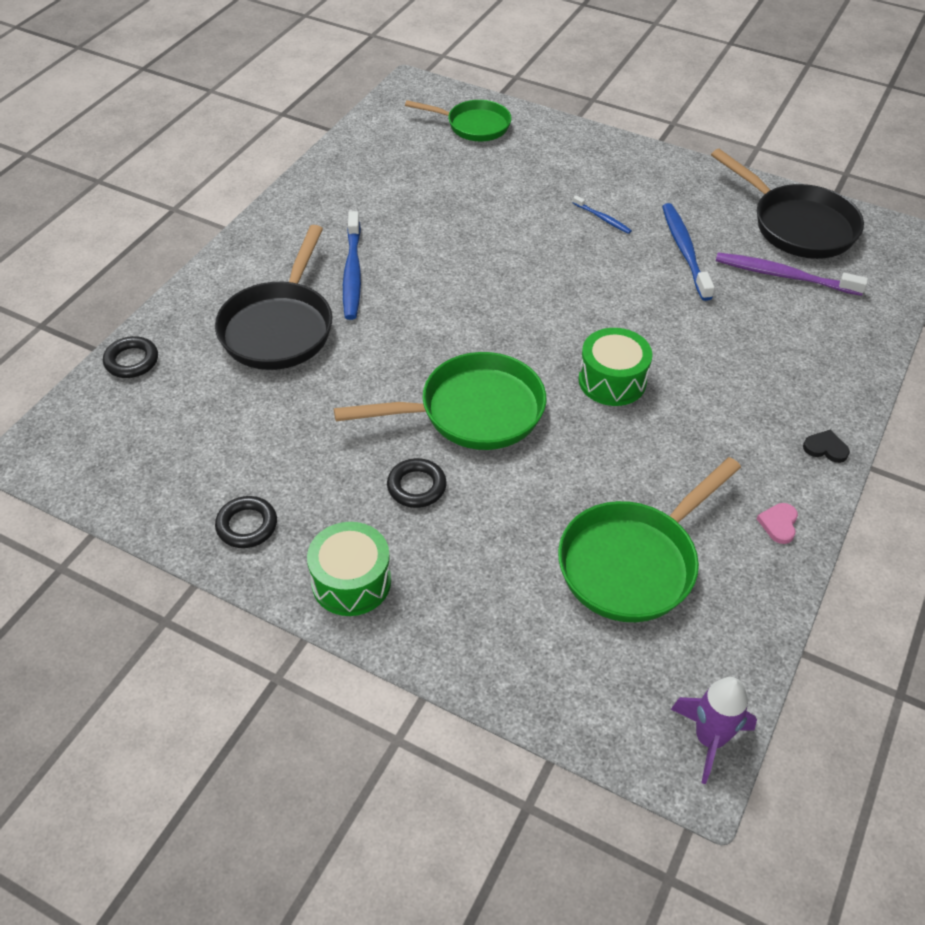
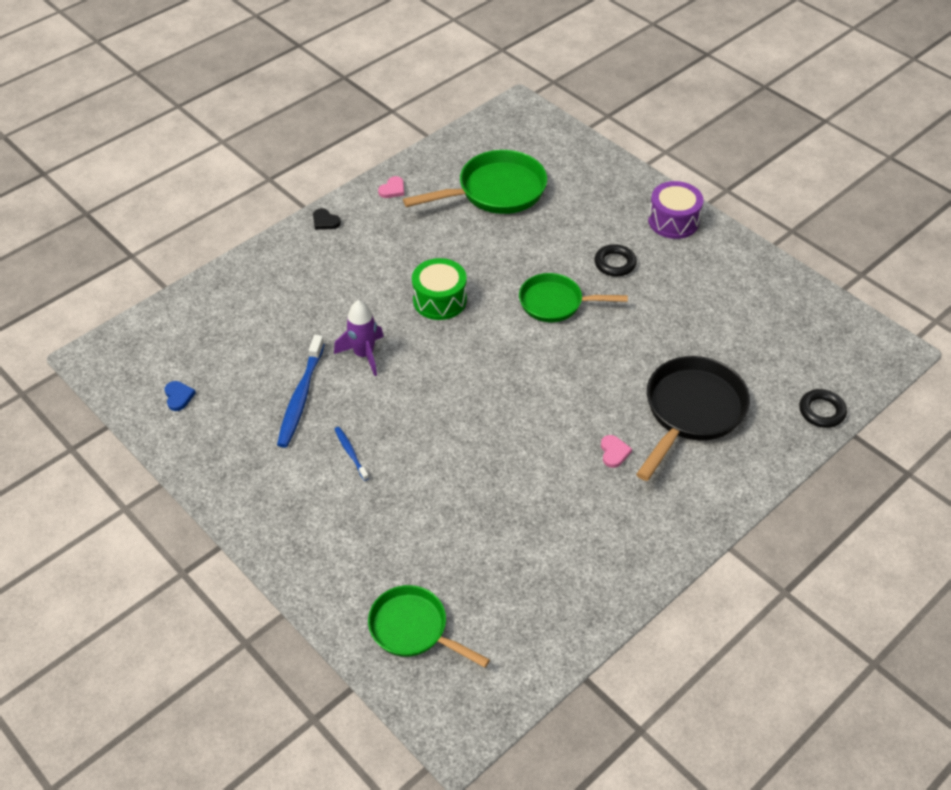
camera: 160 degrees left, 0 degrees up
black ring [215,496,277,548] -> none
green drum [307,522,391,616] -> purple drum [648,181,703,239]
green pan [334,352,546,450] -> green pan [519,273,628,322], size x0.66
blue toothbrush [343,211,361,320] -> pink heart [601,435,632,468]
purple rocket [671,677,757,784] -> purple rocket moved to [334,300,384,376]
black pan [711,149,864,259] -> blue heart [165,381,196,411]
purple toothbrush [716,252,868,296] -> none

